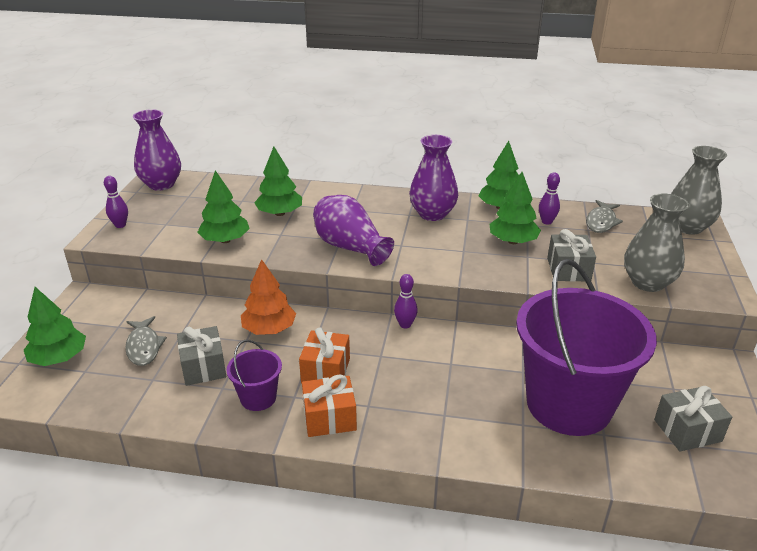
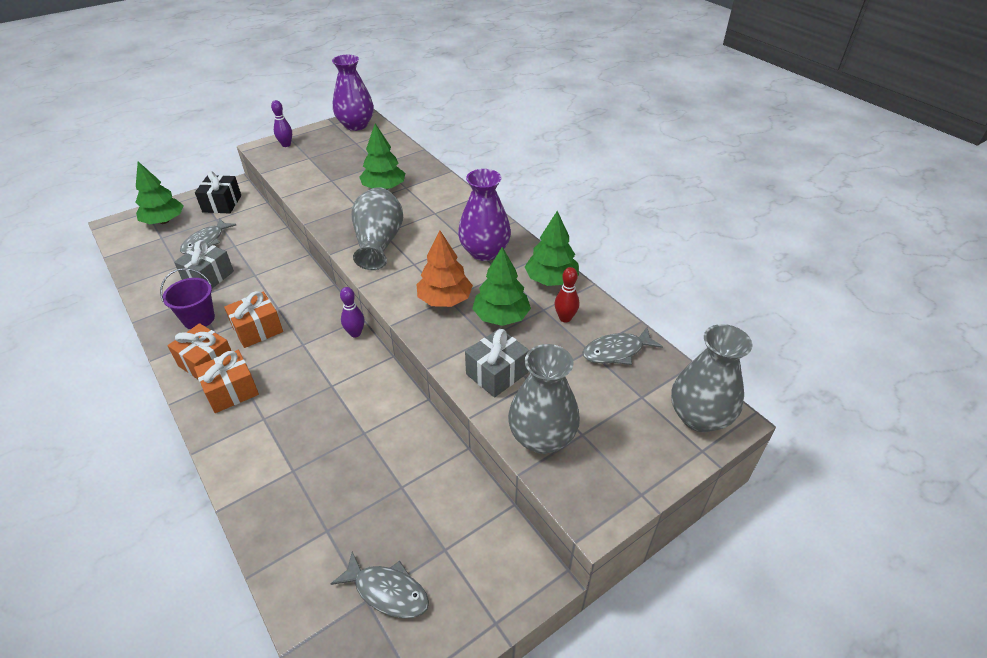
camera: 45 degrees right, 10 degrees up
green tree [197,170,250,243] -> none
orange tree [241,259,296,335] -> orange tree moved to [416,231,473,307]
purple vase [313,195,394,266] -> grey vase [352,187,403,270]
purple bucket [516,259,657,436] -> none
purple bowling pin [539,172,560,225] -> red bowling pin [555,267,579,322]
grey gift [654,386,732,451] -> grey fish [331,552,429,619]
none -> orange gift [194,350,259,413]
none -> black gift [195,171,241,214]

